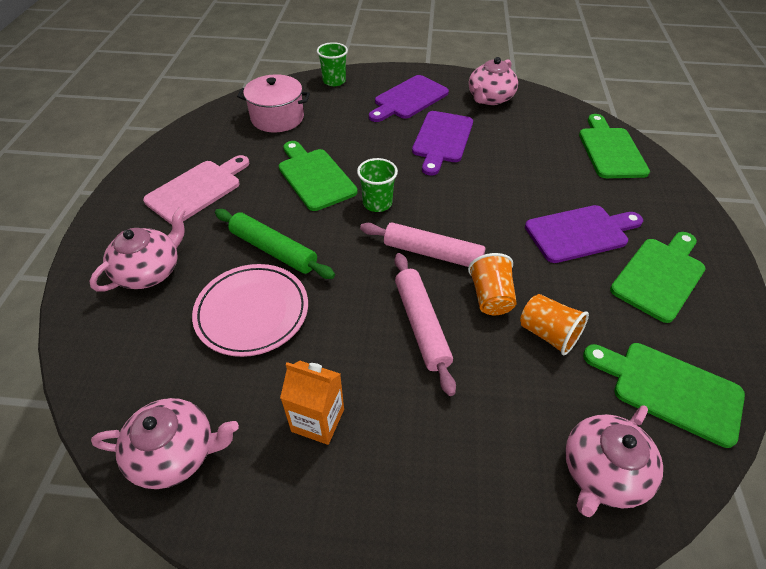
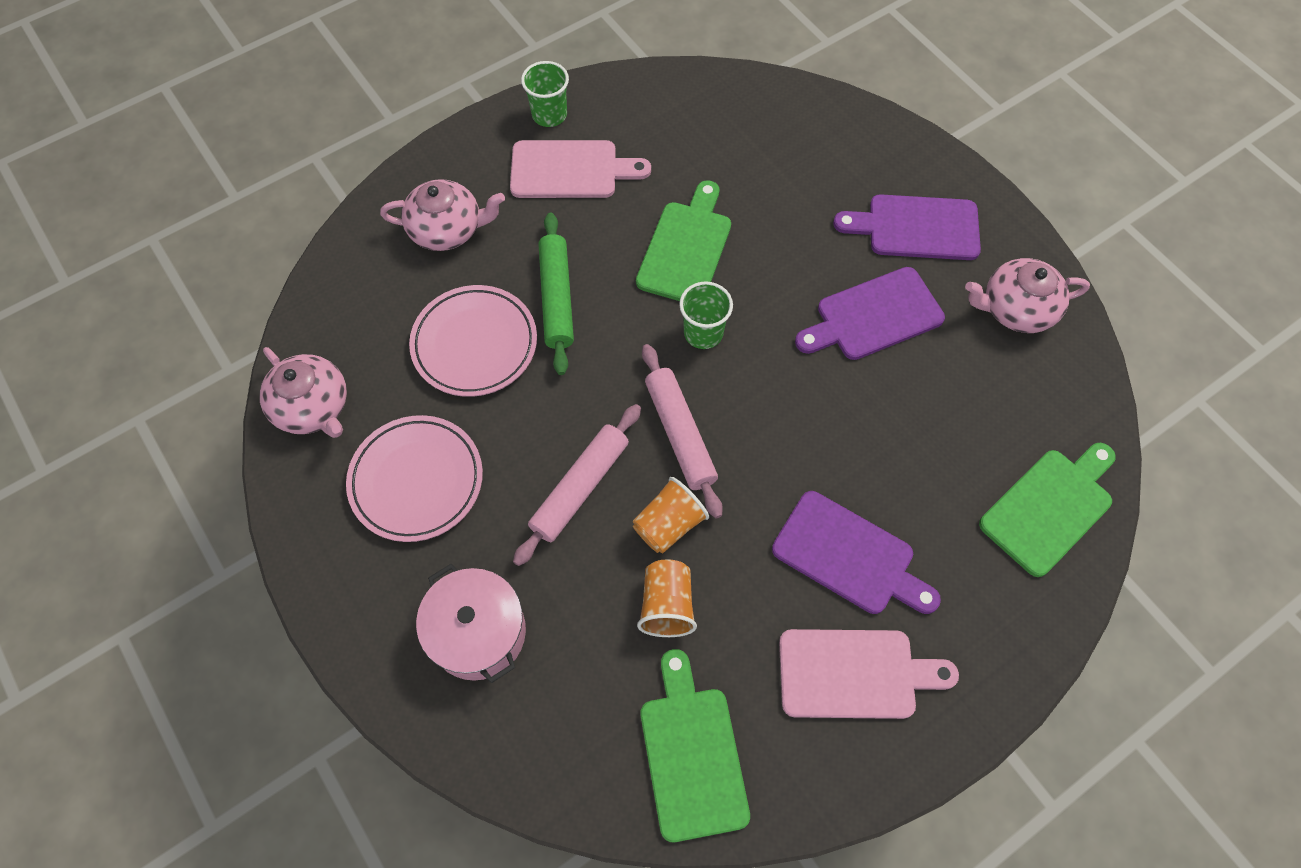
camera: 50 degrees right, 15 degrees up
pink pot [237,74,310,132] -> pink pot moved to [416,564,526,683]
orange carton [280,361,344,445] -> pink plate [346,415,483,542]
green cup [317,42,348,86] -> green cup moved to [521,61,569,127]
pink teapot [565,405,663,517] -> none
green cutting board [610,232,706,323] -> pink cutting board [779,629,959,719]

